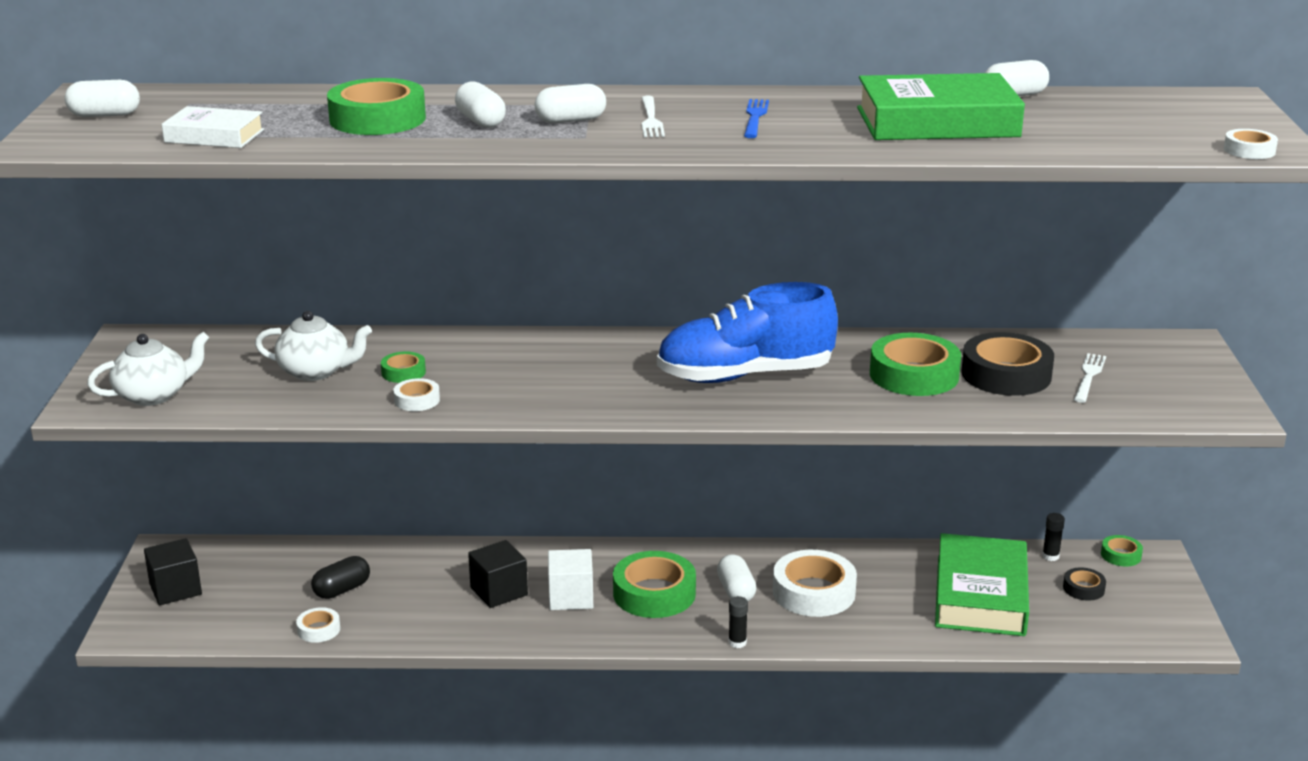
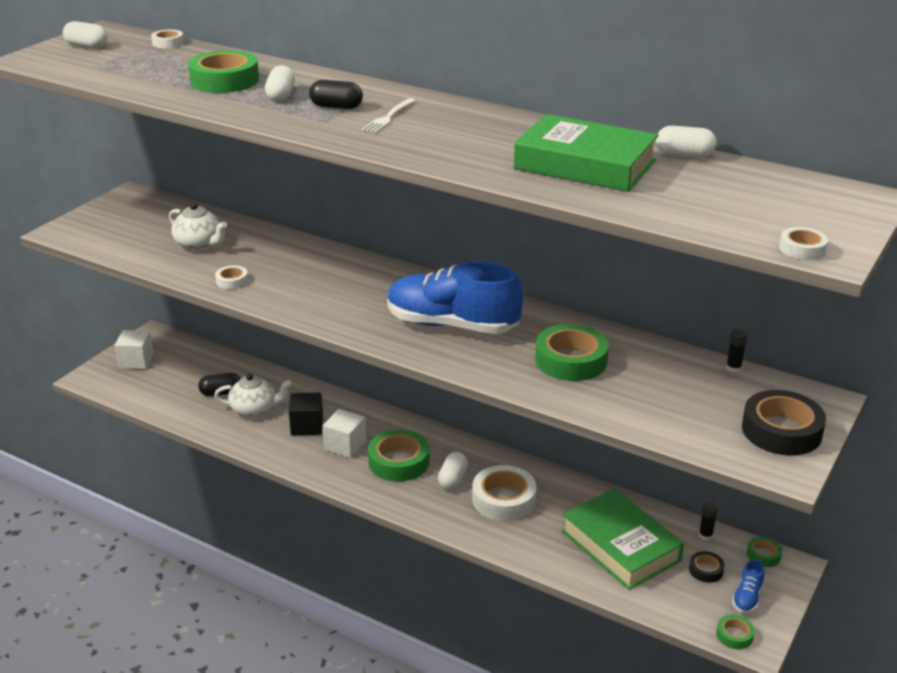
camera: 30 degrees right, 5 degrees up
white teapot [87,332,210,406] -> white teapot moved to [214,373,292,417]
black cube [144,538,202,605] -> white cube [115,330,154,369]
white book [161,106,264,148] -> none
white tape [296,607,340,643] -> white tape moved to [151,30,184,48]
green tape [381,352,426,383] -> green tape moved to [716,615,755,649]
white capsule [535,84,606,123] -> black capsule [309,80,363,109]
black glue stick [728,596,748,648] -> black glue stick moved to [726,329,747,373]
blue fork [744,99,769,138] -> none
green book [935,533,1029,636] -> green book turned 75 degrees counterclockwise [562,488,684,590]
black tape [961,332,1054,396] -> black tape moved to [742,390,826,455]
white fork [1074,353,1106,403] -> none
none -> blue shoe [732,559,764,614]

